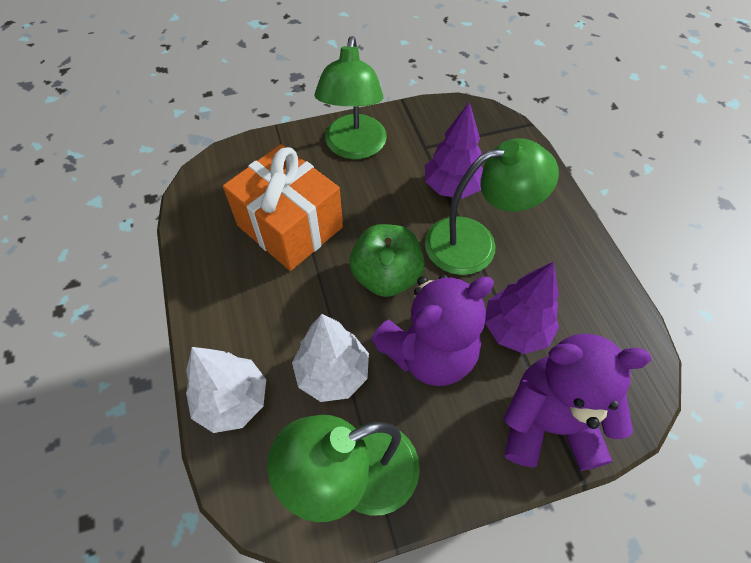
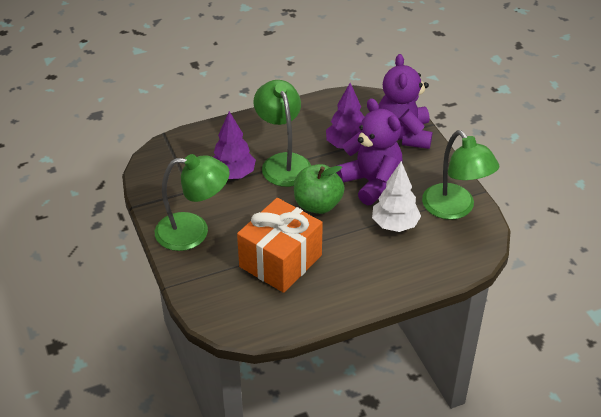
camera: 95 degrees left, 15 degrees down
white tree [186,347,266,433] -> none

